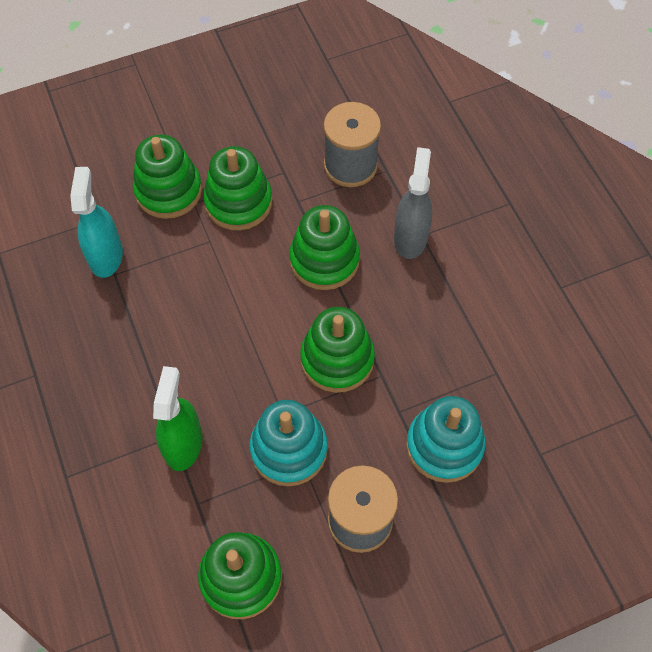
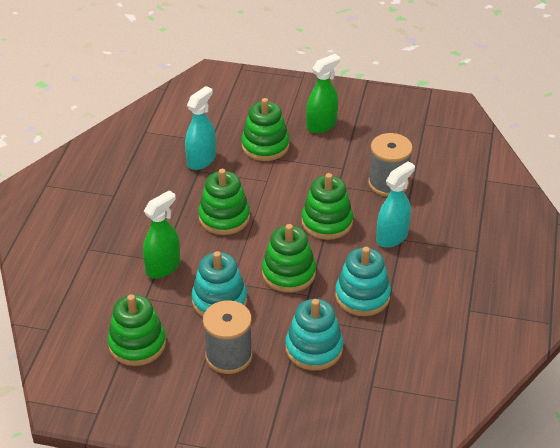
camera: 35 degrees right, 20 degrees down
green stacking toy [203,146,272,230] -> green stacking toy moved to [198,169,250,235]
grey spray bottle [394,147,432,259] -> turquoise spray bottle [376,161,415,248]
none -> green spray bottle [306,54,340,133]
none -> turquoise stacking toy [335,247,391,316]

